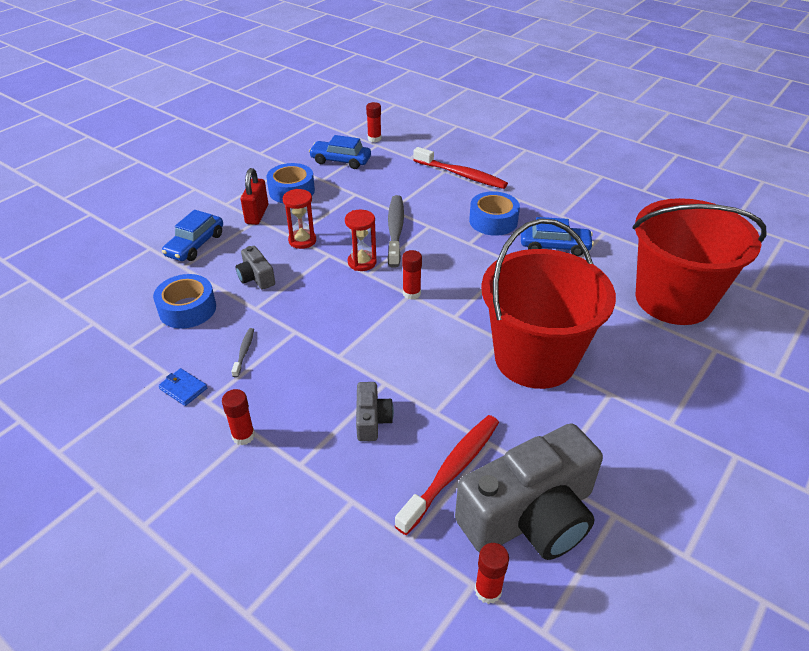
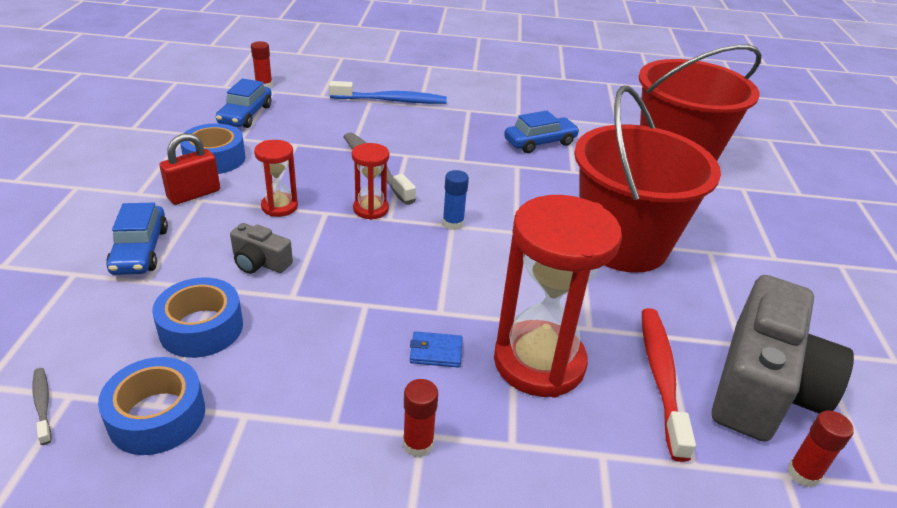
camera: 35 degrees left, 5 degrees down
blue wallet [158,368,207,406] -> blue wallet moved to [410,331,463,368]
grey toothbrush [231,328,254,378] -> grey toothbrush moved to [33,368,52,445]
red padlock [241,168,268,225] -> red padlock turned 75 degrees clockwise [159,133,220,205]
blue car [309,135,371,169] -> blue car turned 60 degrees counterclockwise [216,78,272,128]
grey camera [356,382,394,441] -> red hourglass [494,195,622,398]
red glue stick [402,250,422,300] -> blue glue stick [443,170,469,230]
red toothbrush [413,147,508,189] -> blue toothbrush [329,81,447,104]
blue tape [469,191,520,236] -> blue tape moved to [98,357,205,455]

